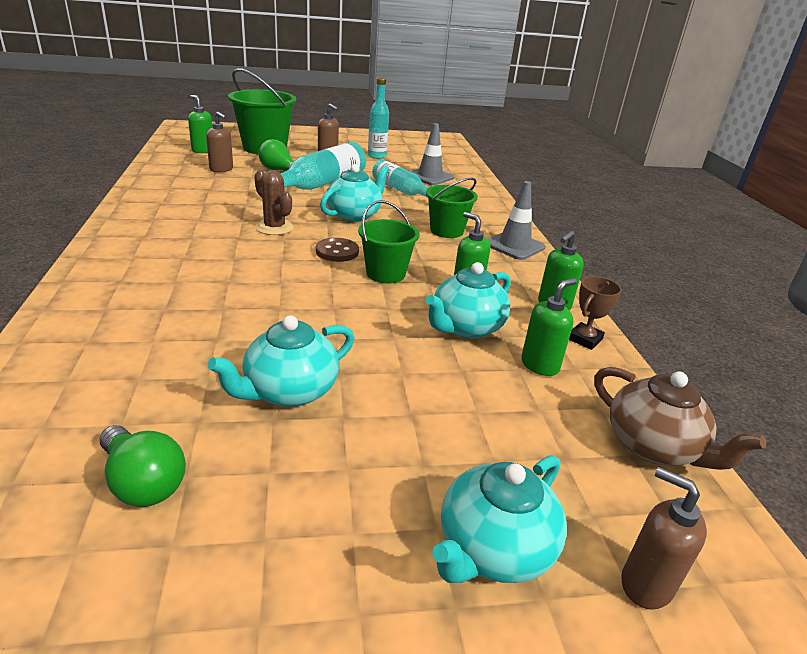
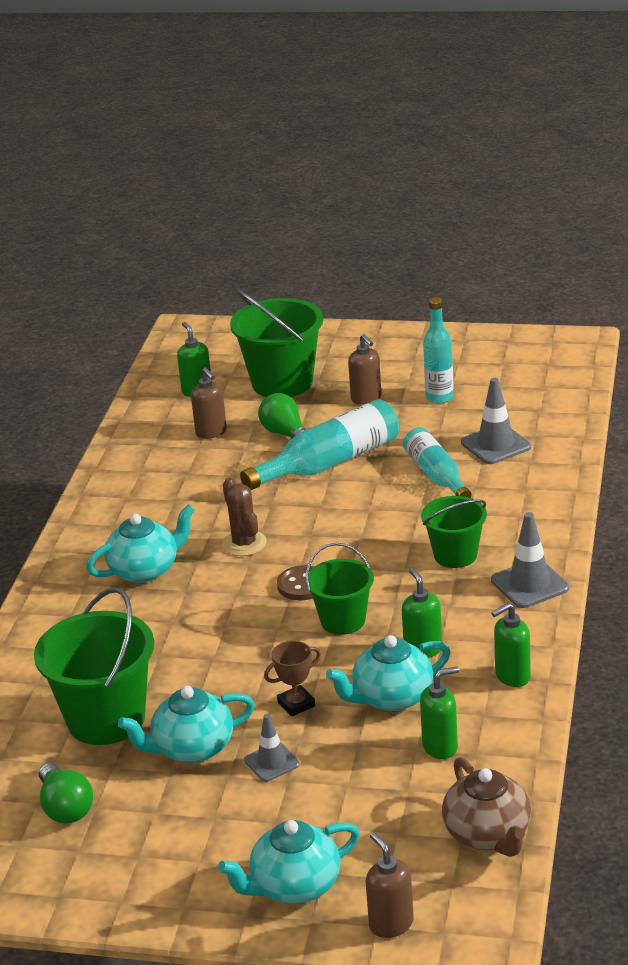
camera: 25 degrees right, 0 degrees up
turquoise teapot [320,164,389,222] -> turquoise teapot moved to [86,505,195,583]
brown trophy [569,276,622,350] -> brown trophy moved to [264,641,321,717]
none -> green bucket [34,587,154,745]
none -> grey traffic cone [244,714,300,782]

